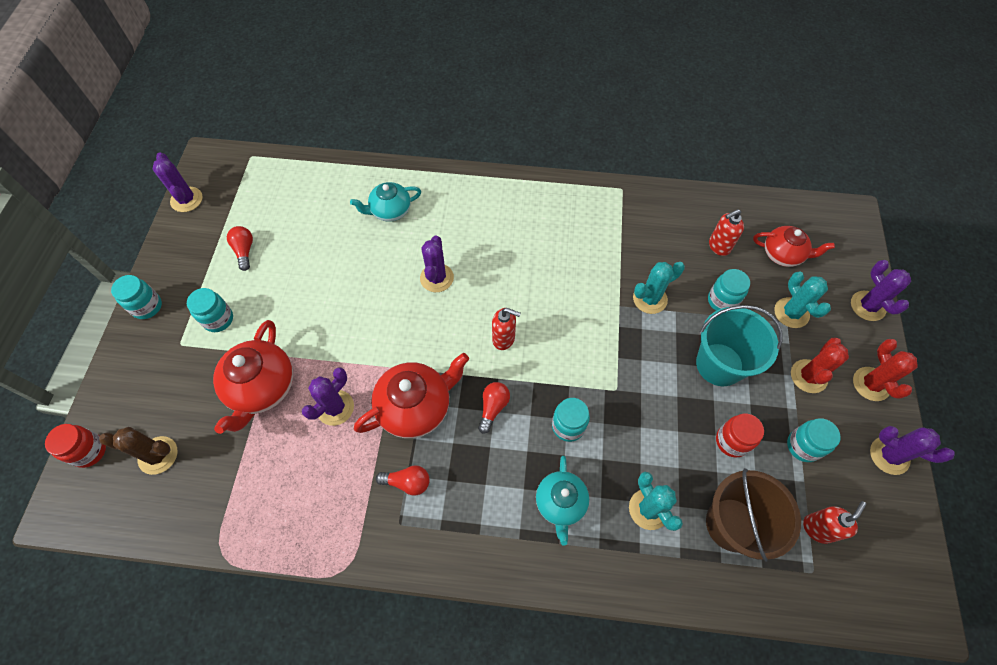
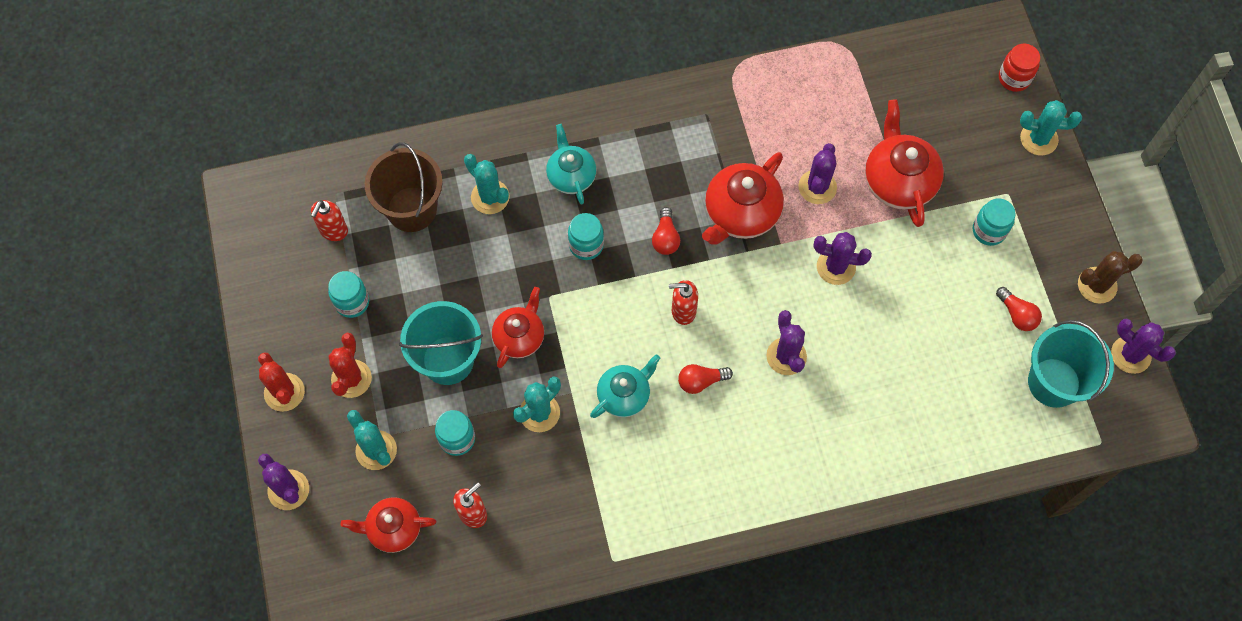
camera: 160 degrees right, 5 degrees up
brown cactus [99,427,178,475] -> brown cactus moved to [1078,251,1143,304]
turquoise jar [111,275,162,319] -> none
turquoise teapot [350,182,421,222] -> turquoise teapot moved to [590,354,660,418]
red light bulb [376,465,430,496] -> red light bulb moved to [678,364,733,394]
red jar [716,414,764,457] -> none
purple cactus [870,426,955,475] -> purple cactus moved to [813,232,872,285]
none -> red teapot [492,287,544,368]
none -> turquoise cactus [1020,100,1082,155]
none -> turquoise bucket [1028,320,1114,408]

